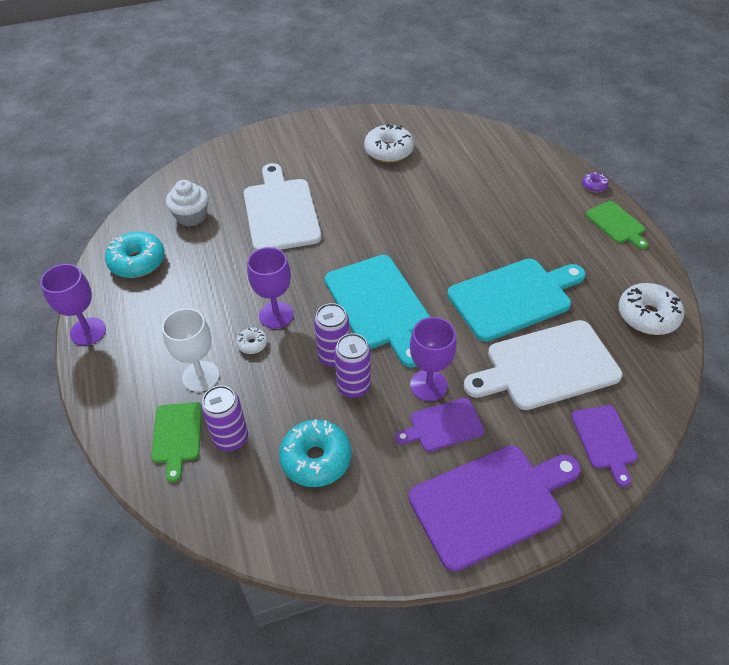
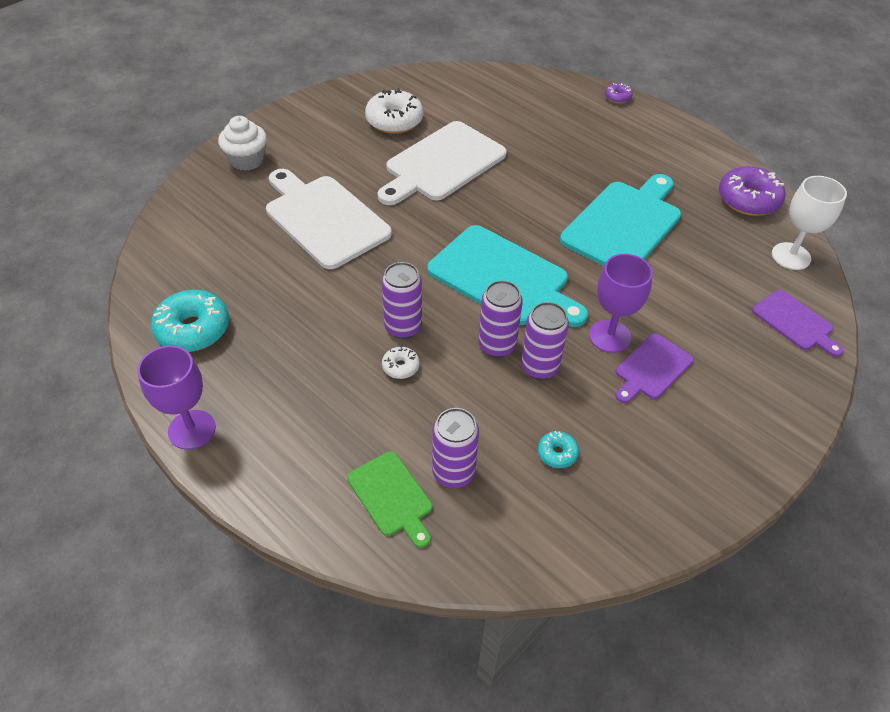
camera: 30 degrees left, 0 degrees up
white goblet [162,308,219,392] -> white goblet moved to [772,176,847,270]
white cupcake [166,180,208,226] -> white cupcake moved to [218,116,267,171]
purple goblet [247,247,294,329] -> purple can [382,262,422,339]
turquoise donut [279,419,352,487] -> turquoise donut [538,431,579,468], size x0.49
purple cutting board [409,445,581,572] -> none
white cutting board [464,320,622,410] -> white cutting board moved to [378,121,507,205]
green cutting board [585,201,648,249] -> none
white donut [618,283,684,335] -> purple donut [719,166,786,216]

